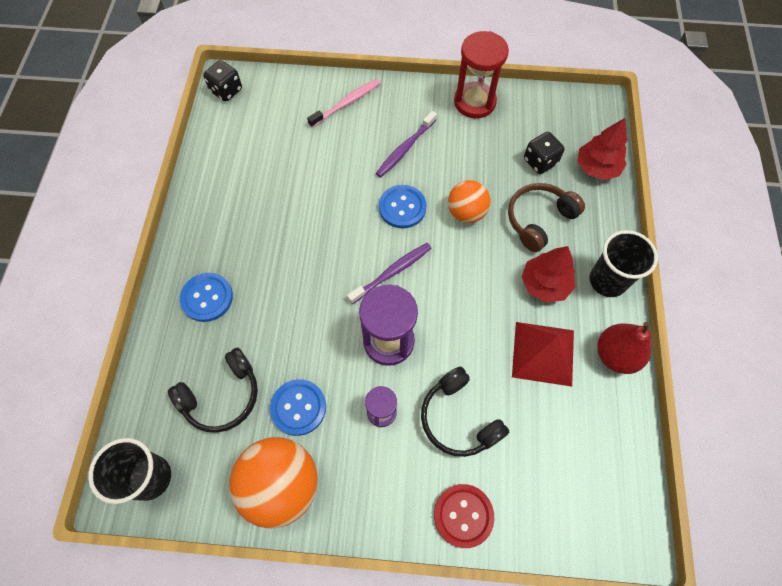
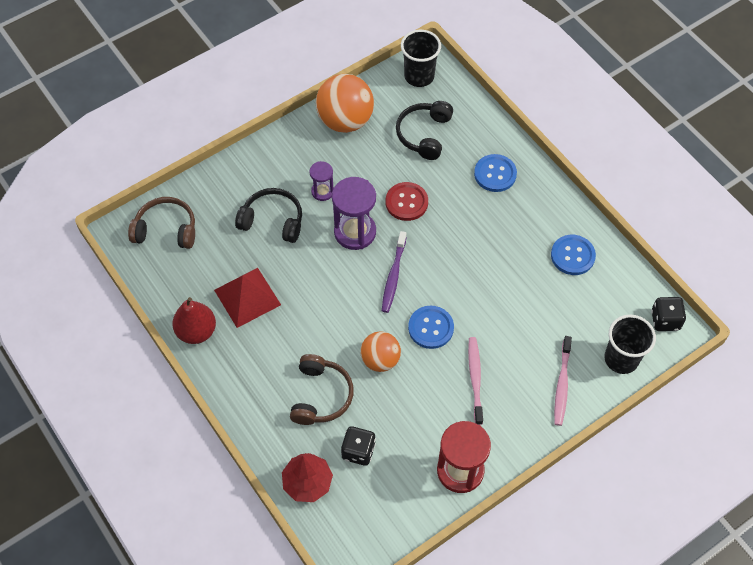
camera: 140 degrees right, 5 degrees down
blue button [270,379,326,436] -> blue button moved to [551,235,596,275]
purple toothbrush [376,111,437,177] -> pink toothbrush [468,337,483,425]
red button [434,484,494,548] -> red button moved to [386,182,428,221]
red tree [522,246,575,303] -> none
black cup [590,230,658,297] -> black cup moved to [604,314,656,374]
none -> brown headphones [128,197,195,249]

